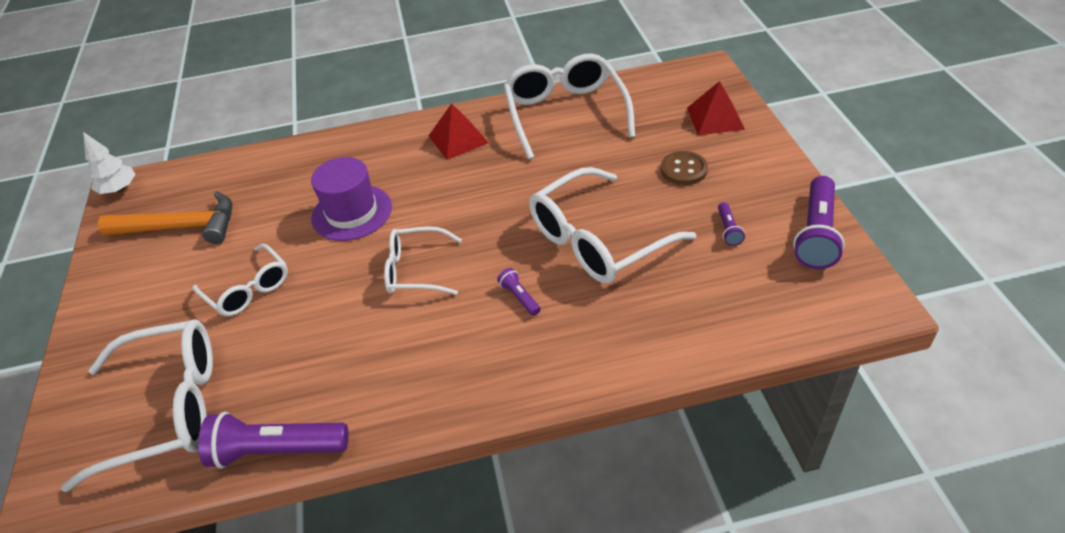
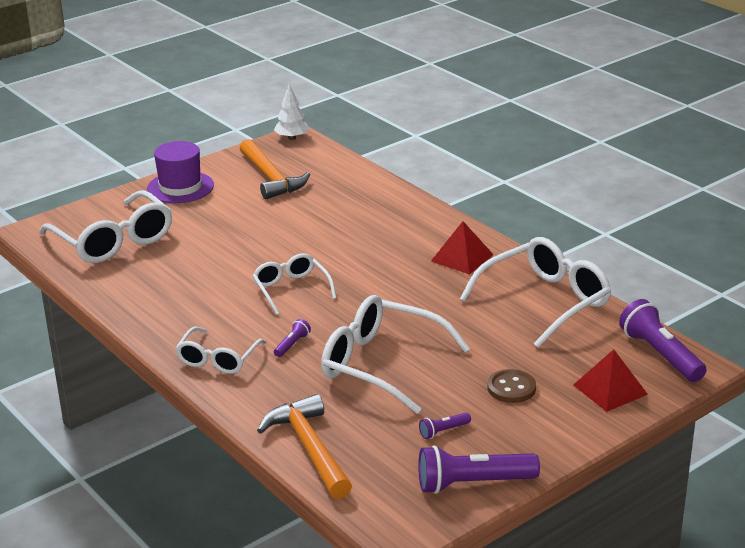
camera: 60 degrees right, 15 degrees down
white glasses [192,243,288,316] -> white glasses moved to [175,327,266,374]
purple flashlight [198,412,349,469] -> purple flashlight moved to [619,299,707,382]
purple hat [311,157,392,241] -> purple hat moved to [147,141,214,203]
none -> orange hammer [257,394,352,499]

